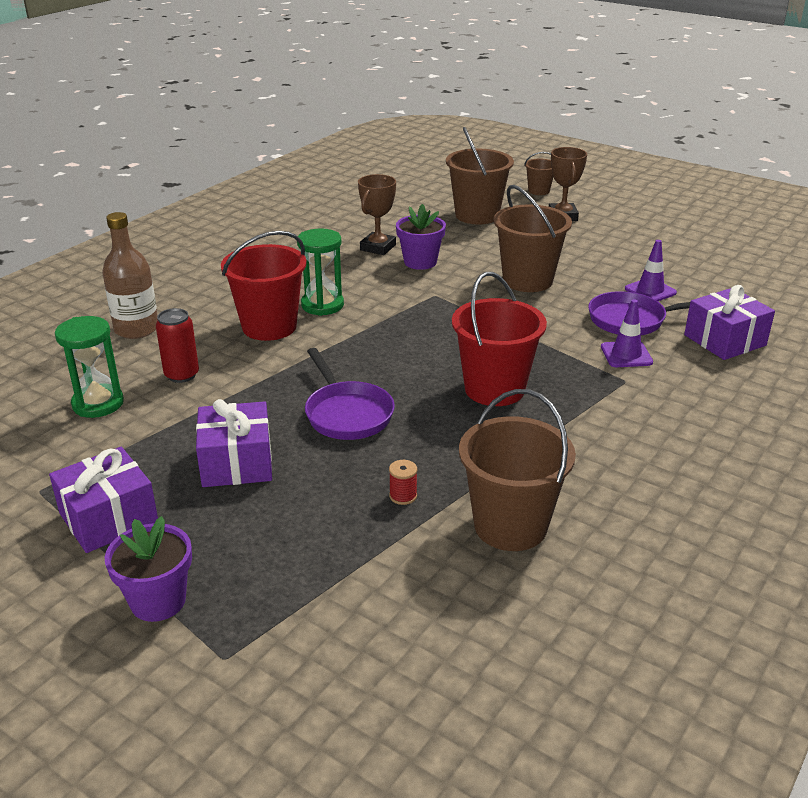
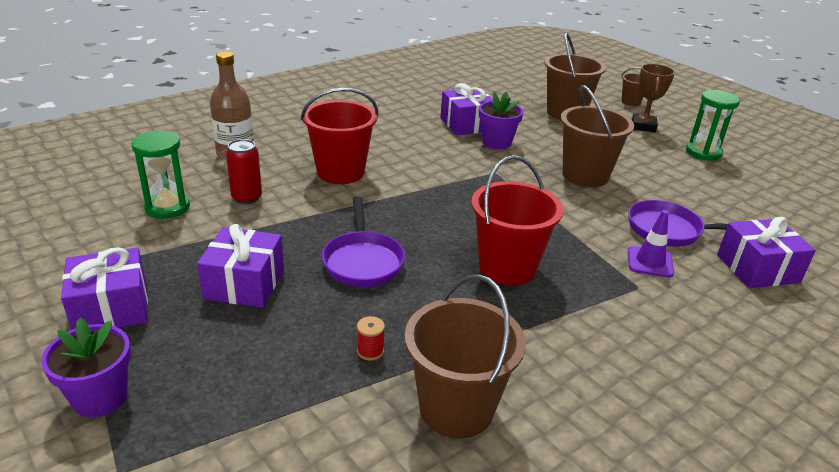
camera: 15 degrees right, 0 degrees up
green hourglass [297,229,344,316] -> green hourglass moved to [686,90,740,161]
brown trophy [358,174,396,255] -> purple gift [440,83,493,136]
purple traffic cone [625,240,677,301] -> none

